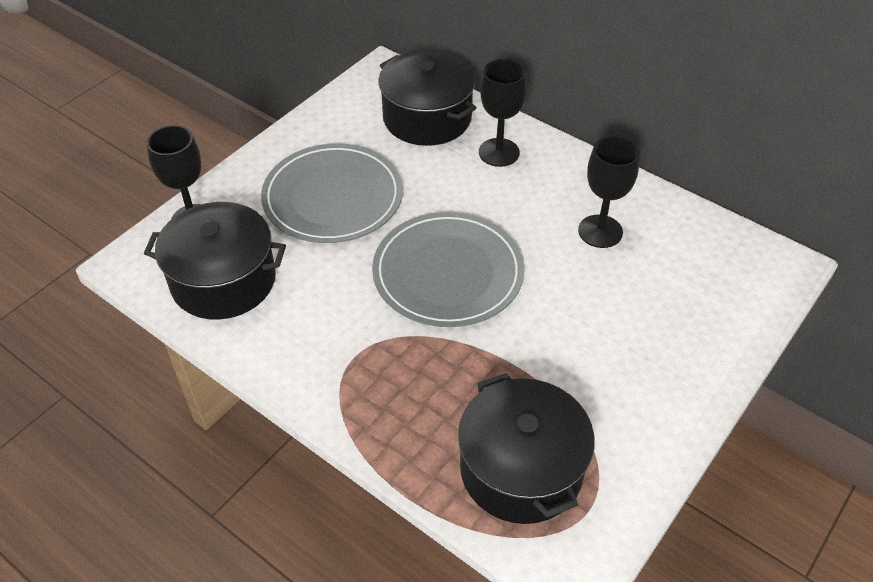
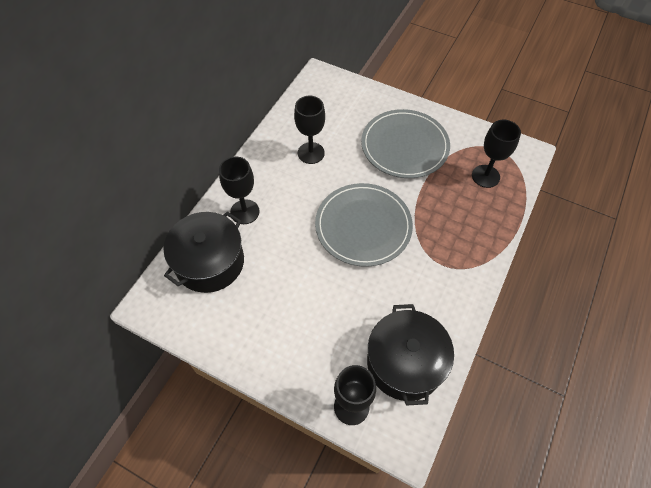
camera: 100 degrees left, 10 degrees up
grey plate [261,143,403,243] -> grey plate moved to [361,109,450,178]
black pot [458,373,595,524] -> black goblet [472,120,521,188]

